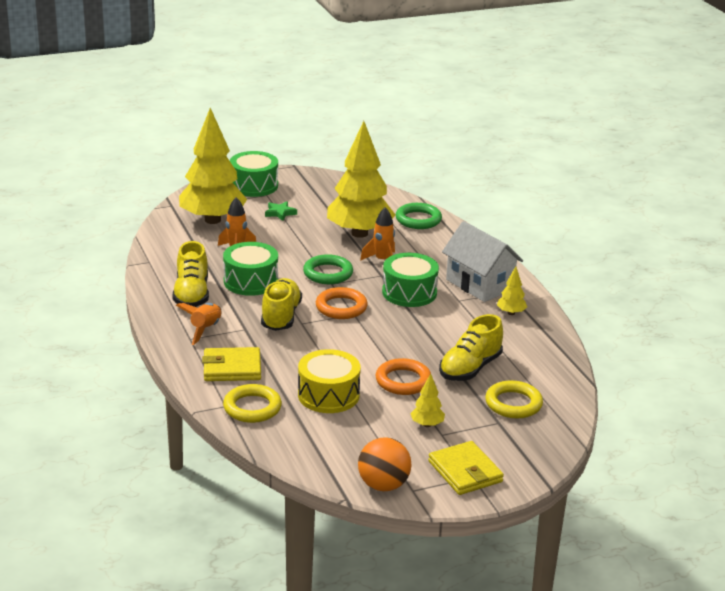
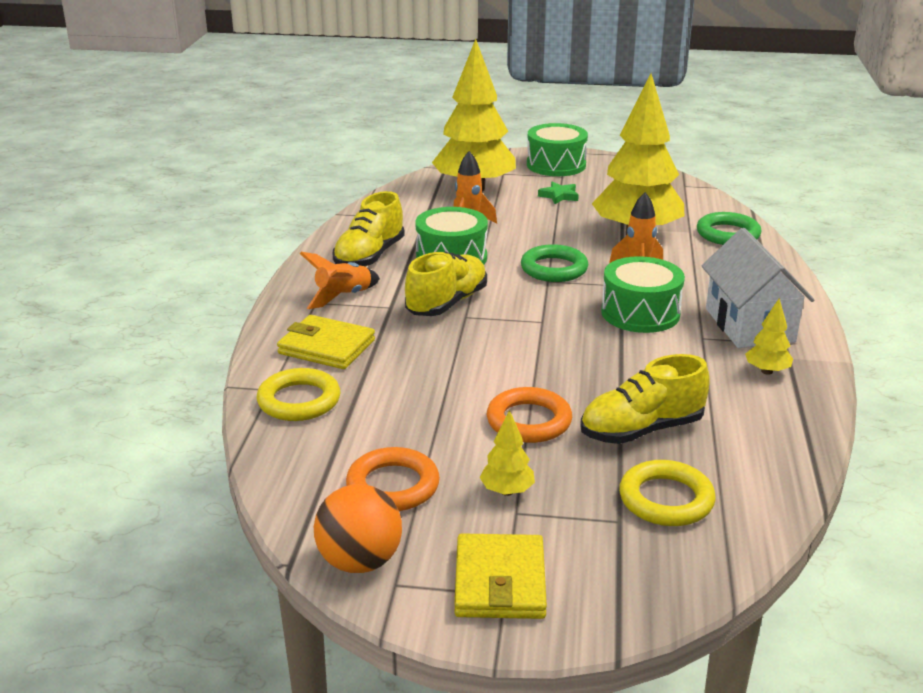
camera: 30 degrees right, 0 degrees up
yellow drum [298,349,361,413] -> none
orange ring [316,287,368,319] -> orange ring moved to [346,447,440,511]

